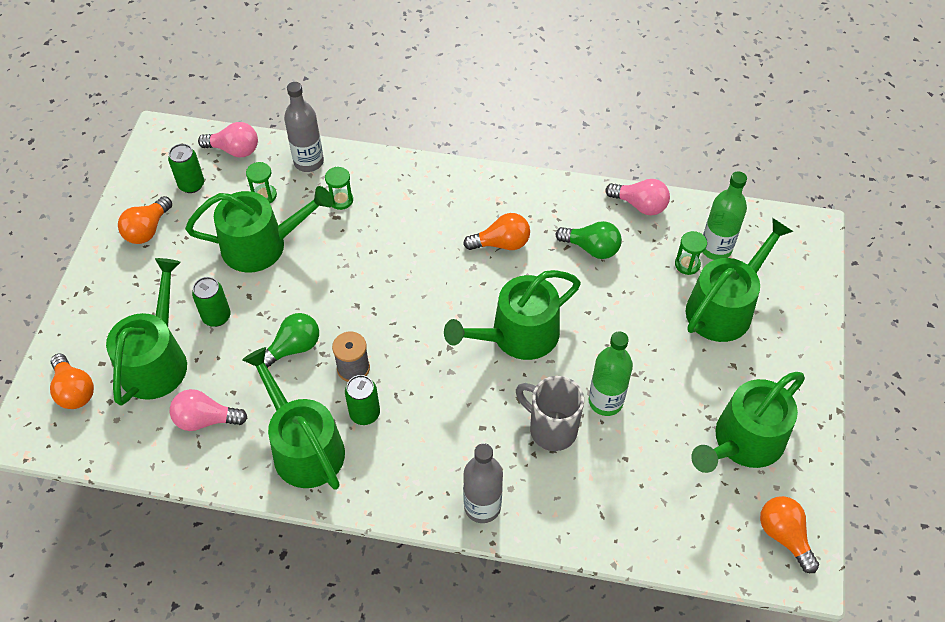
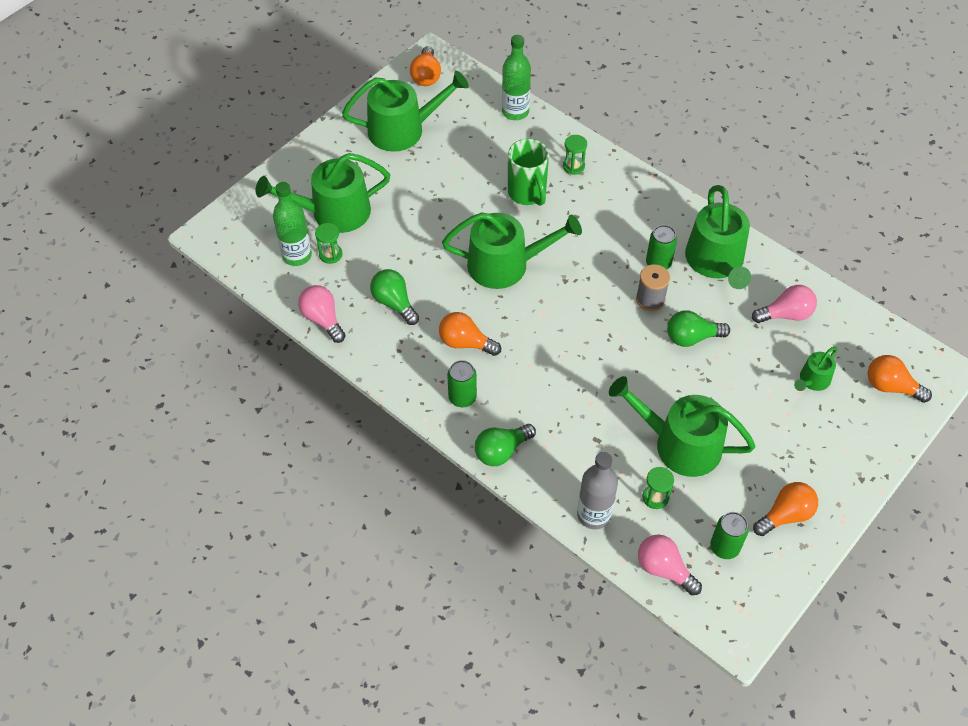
camera: 150 degrees left, 0 degrees up
orange light bulb [50,354,94,409] -> orange light bulb turned 60 degrees counterclockwise [868,355,932,403]
green watering can [106,258,187,406] -> green watering can [794,347,837,391], size x0.50
pink light bulb [170,389,247,431] -> pink light bulb turned 45 degrees counterclockwise [752,285,817,323]
green can [192,277,231,327] -> green can moved to [447,360,477,407]
green hourglass [325,167,353,210] -> green hourglass moved to [563,135,587,175]
grey bottle [463,443,503,523] -> none
grey mug [516,376,584,451] -> green mug [508,139,549,206]
green bottle [589,331,633,416] -> green bottle moved to [502,35,531,120]
none -> green light bulb [475,424,536,466]

